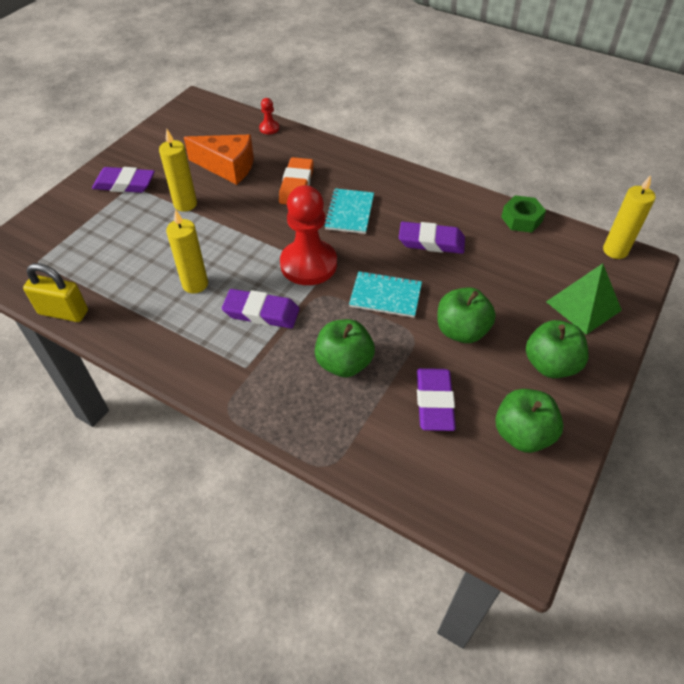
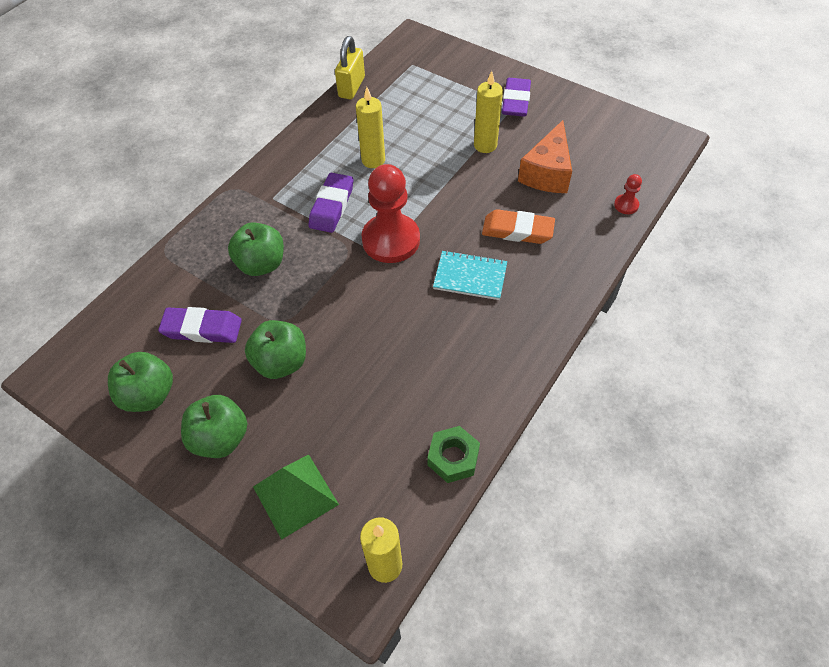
camera: 95 degrees right, 5 degrees up
turquoise notebook [349,271,422,318] -> none
purple eraser [399,222,465,254] -> none

